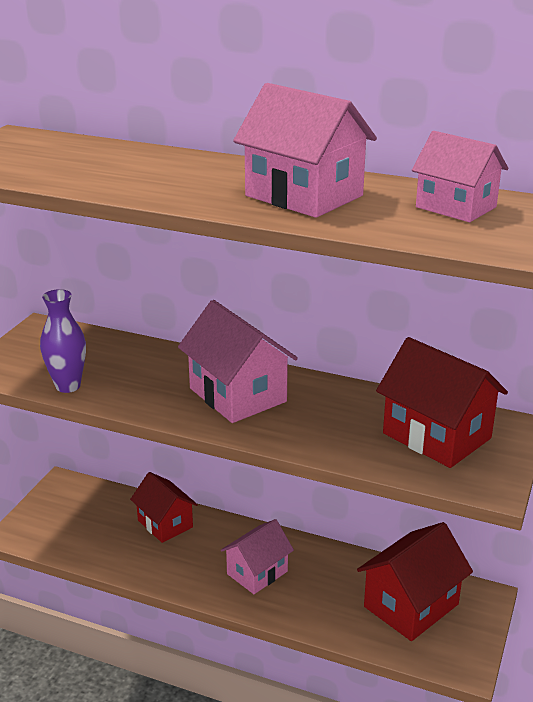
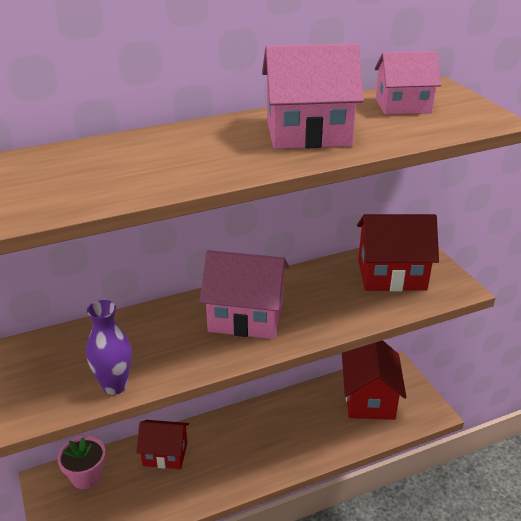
camera: 45 degrees left, 5 degrees up
pink house [221,519,294,594] -> none
none -> pink flower pot [57,436,106,489]

